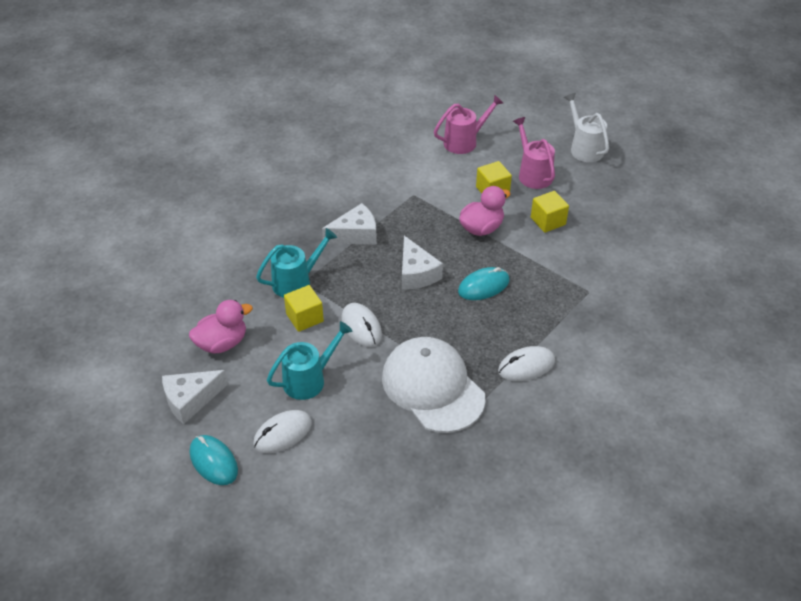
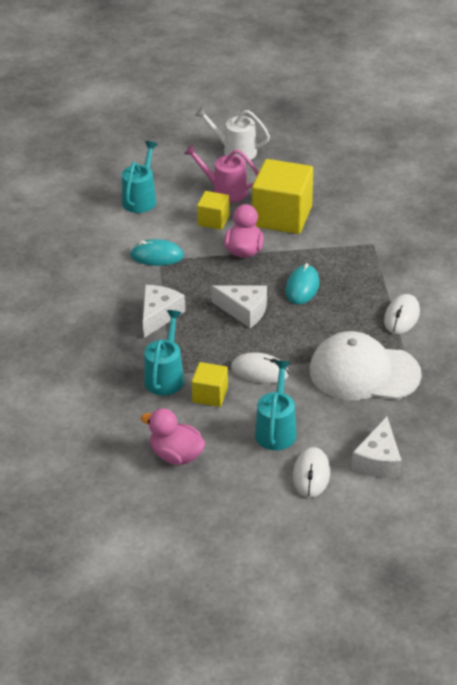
camera: 45 degrees left, 5 degrees down
white cheese [162,370,228,424] -> white cheese moved to [352,417,402,478]
pink duck [189,300,253,353] -> pink duck turned 75 degrees counterclockwise [141,408,206,465]
turquoise mouse [190,435,238,485] -> turquoise mouse moved to [130,239,184,266]
pink watering can [434,95,503,154] -> turquoise watering can [122,141,158,213]
yellow cube [531,191,569,233] -> yellow cube [252,159,313,234], size x1.94

